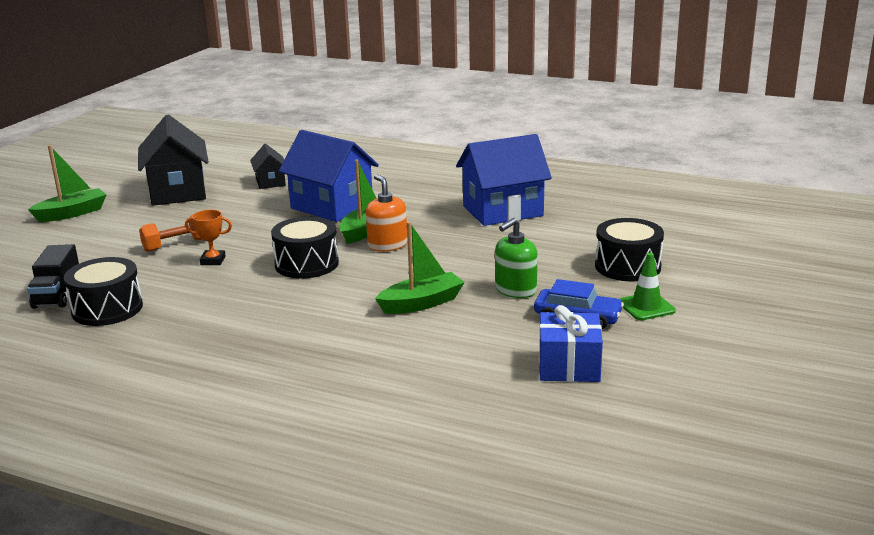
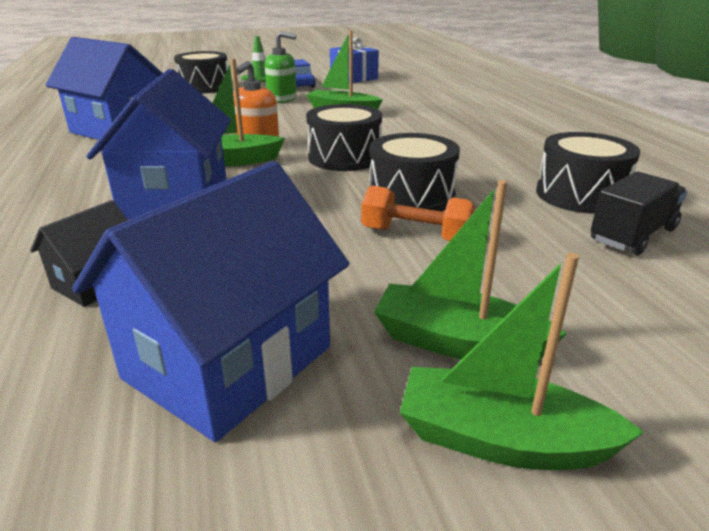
camera: 130 degrees left, 5 degrees up
black house [138,115,208,206] -> blue house [72,161,349,442]
orange trophy [185,210,232,265] -> black drum [369,133,460,211]
none -> green boat [374,180,567,360]

